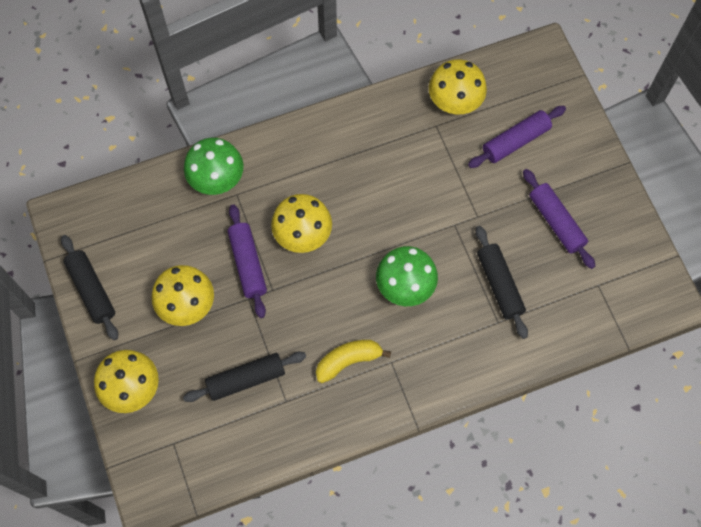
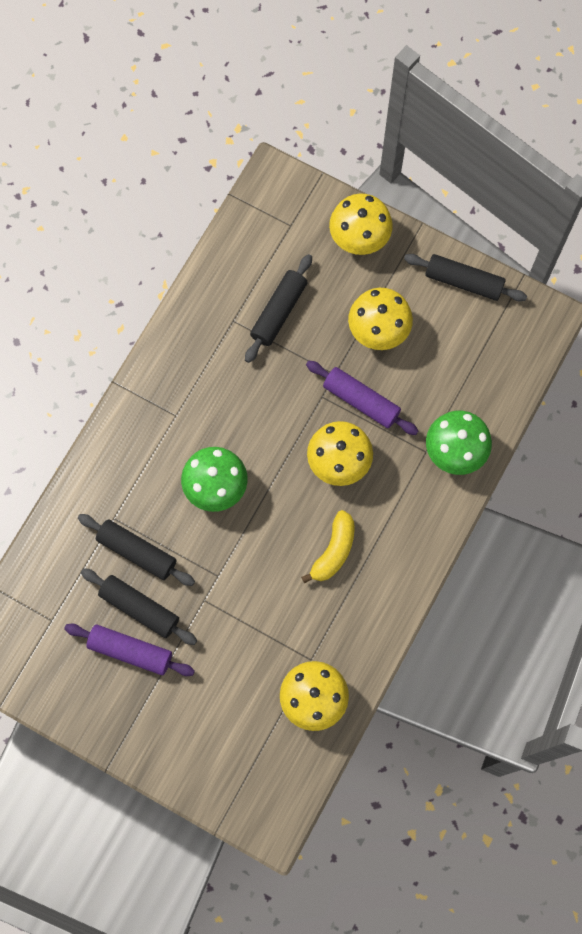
camera: 140 degrees right, 5 degrees up
yellow banana [316,340,391,383] -> yellow banana moved to [301,510,355,584]
purple rolling pin [468,106,566,168] -> none
none -> black rolling pin [81,568,197,645]

